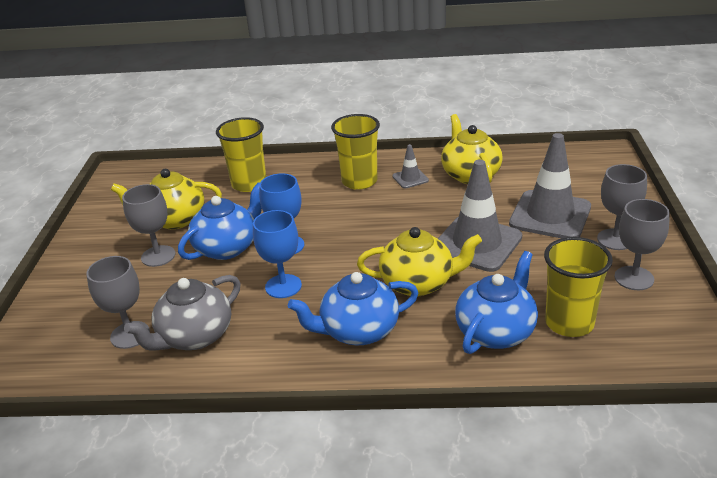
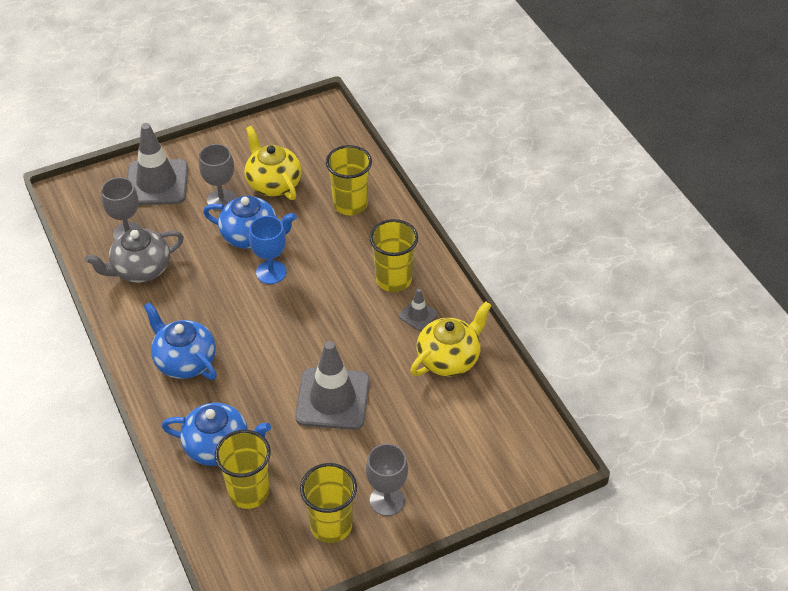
camera: 60 degrees right, 15 degrees up
grey teapot [124,275,240,351] -> grey teapot turned 45 degrees counterclockwise [85,228,184,283]
blue goblet [253,210,302,298] -> none
yellow teapot [357,227,482,297] -> none
grey traffic cone [509,133,591,238] -> grey traffic cone moved to [127,123,188,205]
grey goblet [614,199,670,290] -> yellow cup [300,463,357,543]

